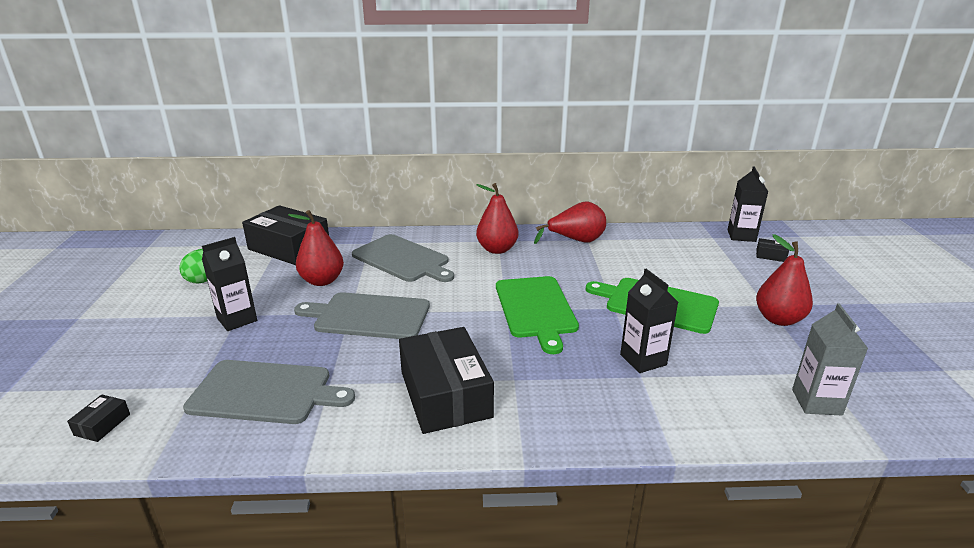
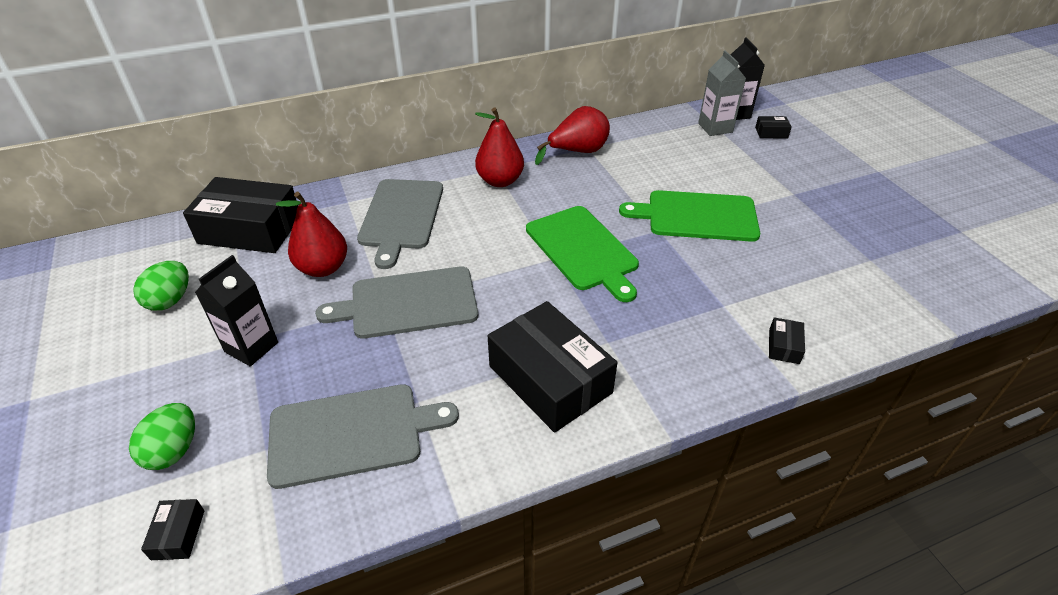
camera: 20 degrees left, 15 degrees up
grey cutting board [352,234,454,282] -> grey cutting board turned 75 degrees clockwise [357,179,443,269]
black carton [620,269,678,373] -> none
red pear [756,234,813,326] -> none
grey carton [792,303,868,415] -> grey carton moved to [698,50,746,136]
none -> green egg [129,403,195,470]
none -> black box [769,317,805,364]

